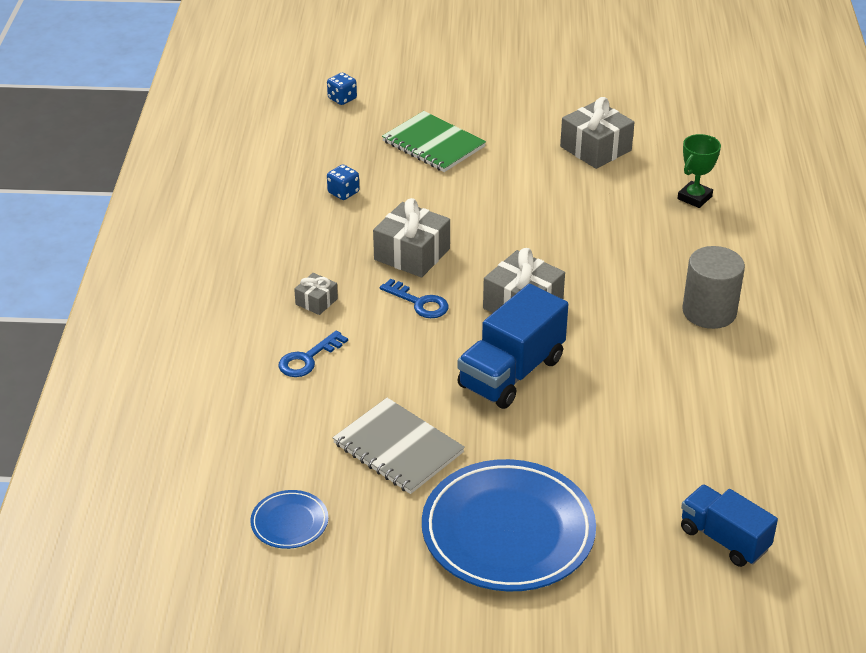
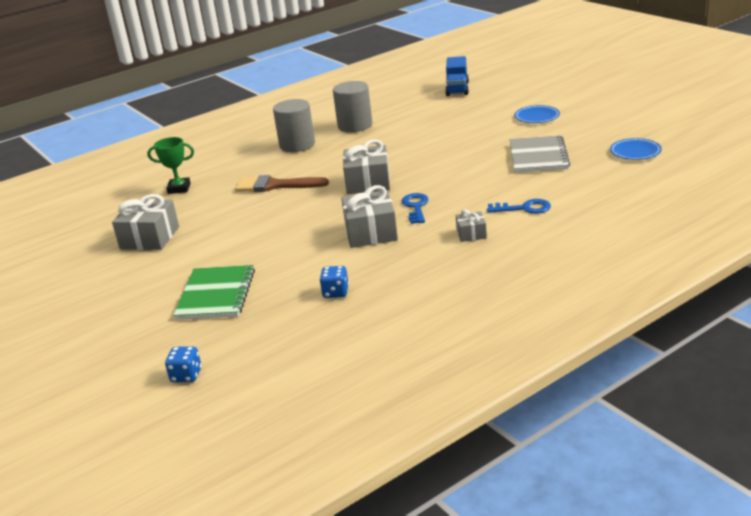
camera: 125 degrees left, 10 degrees down
blue plate [422,459,596,591] -> blue plate [514,105,560,123], size x0.45
blue truck [457,284,568,409] -> none
none -> brown brush [235,175,329,192]
none -> grey cylinder [333,81,372,132]

